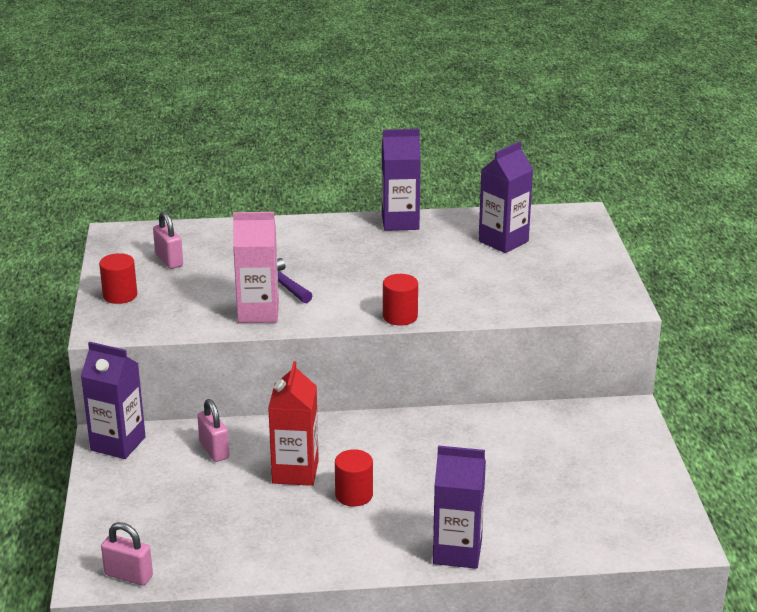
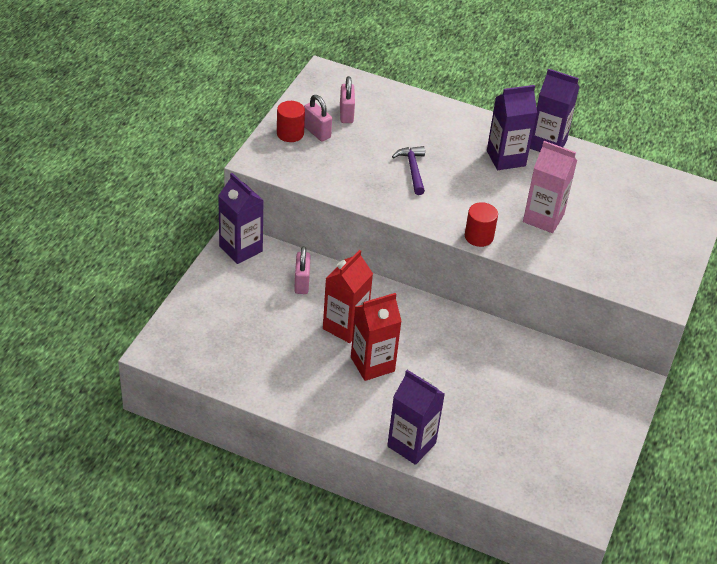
camera: 25 degrees right, 15 degrees up
pink padlock [101,522,153,586] -> pink padlock moved to [304,95,332,141]
pink carton [233,212,279,323] -> pink carton moved to [523,141,577,233]
red cylinder [335,449,373,507] -> red carton [351,293,402,381]
purple carton [479,141,533,253] -> purple carton moved to [487,85,537,170]

